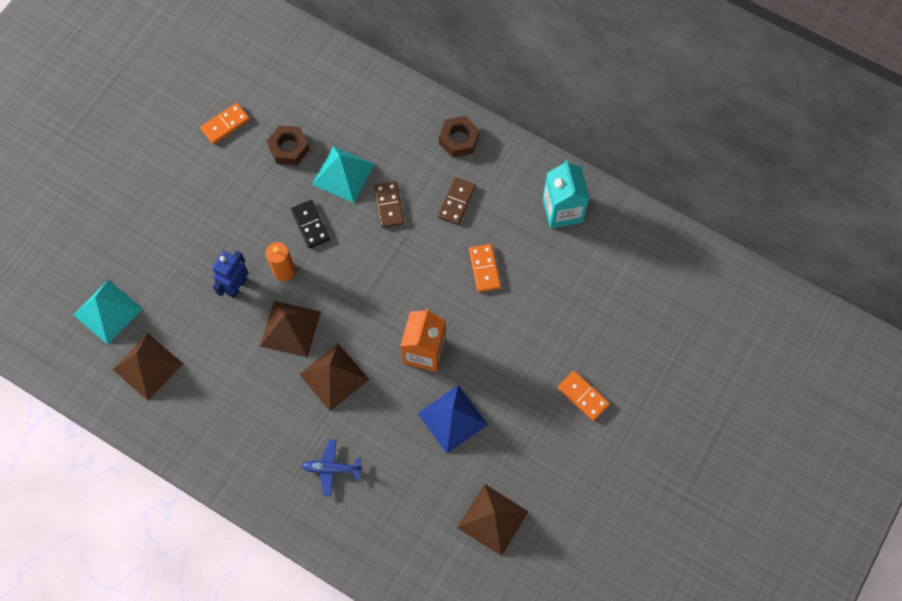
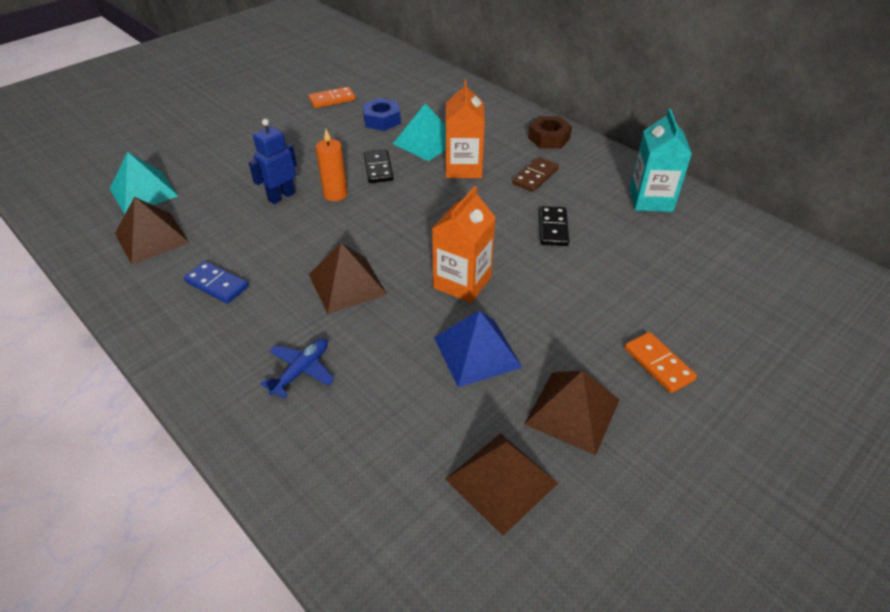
camera: 15 degrees right, 25 degrees down
brown pyramid [260,301,321,358] -> brown pyramid moved to [524,371,620,455]
brown nut [267,125,310,165] -> blue nut [363,98,401,131]
blue plane [302,439,362,497] -> blue plane turned 105 degrees clockwise [260,338,334,399]
brown domino [374,181,404,228] -> orange carton [445,80,485,178]
orange domino [469,244,501,292] -> black domino [539,206,569,246]
none -> blue domino [184,261,248,304]

